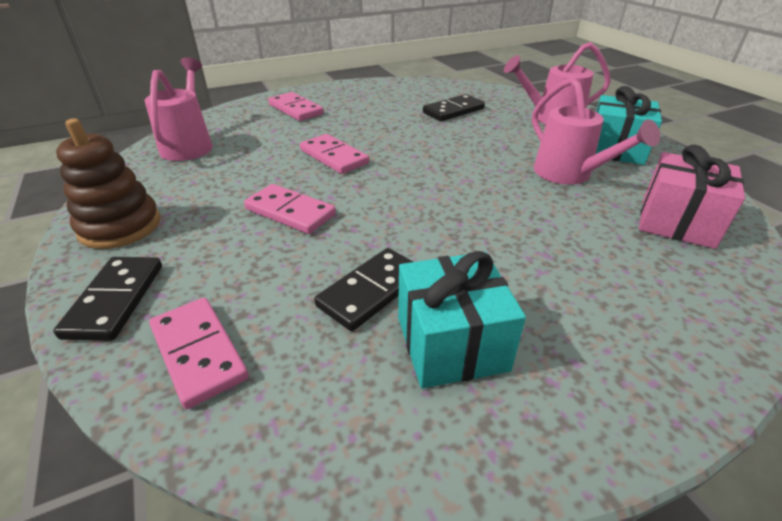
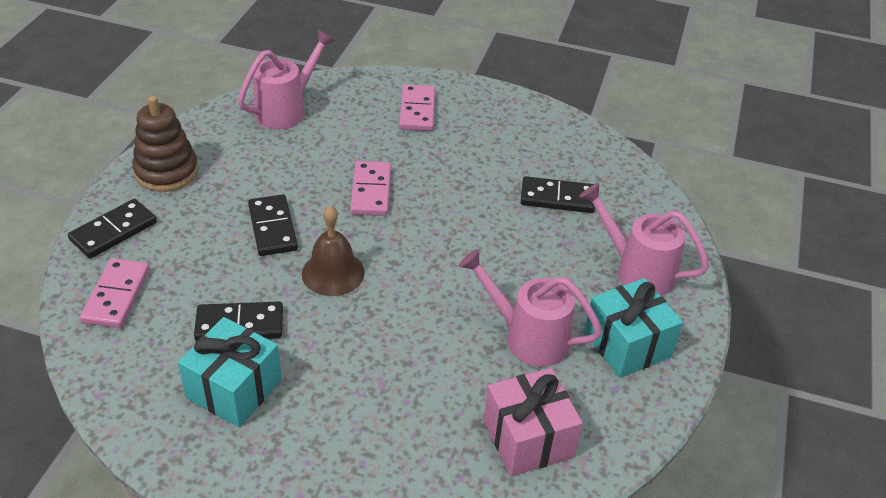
camera: 40 degrees right, 5 degrees up
pink domino [244,184,336,234] -> black domino [248,194,298,256]
pink watering can [532,77,660,185] -> pink watering can turned 105 degrees clockwise [459,249,602,367]
none -> brown bell [302,206,365,296]

